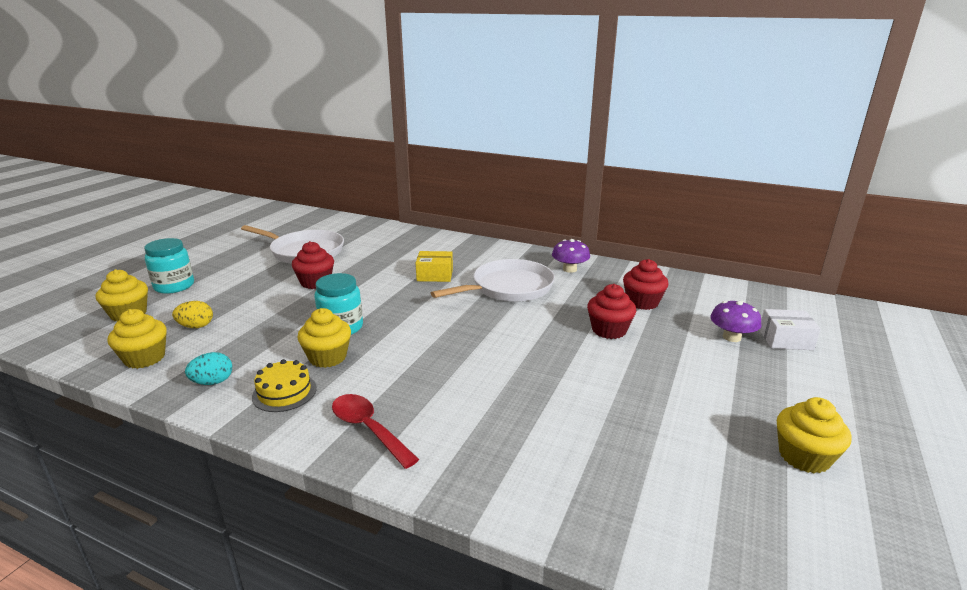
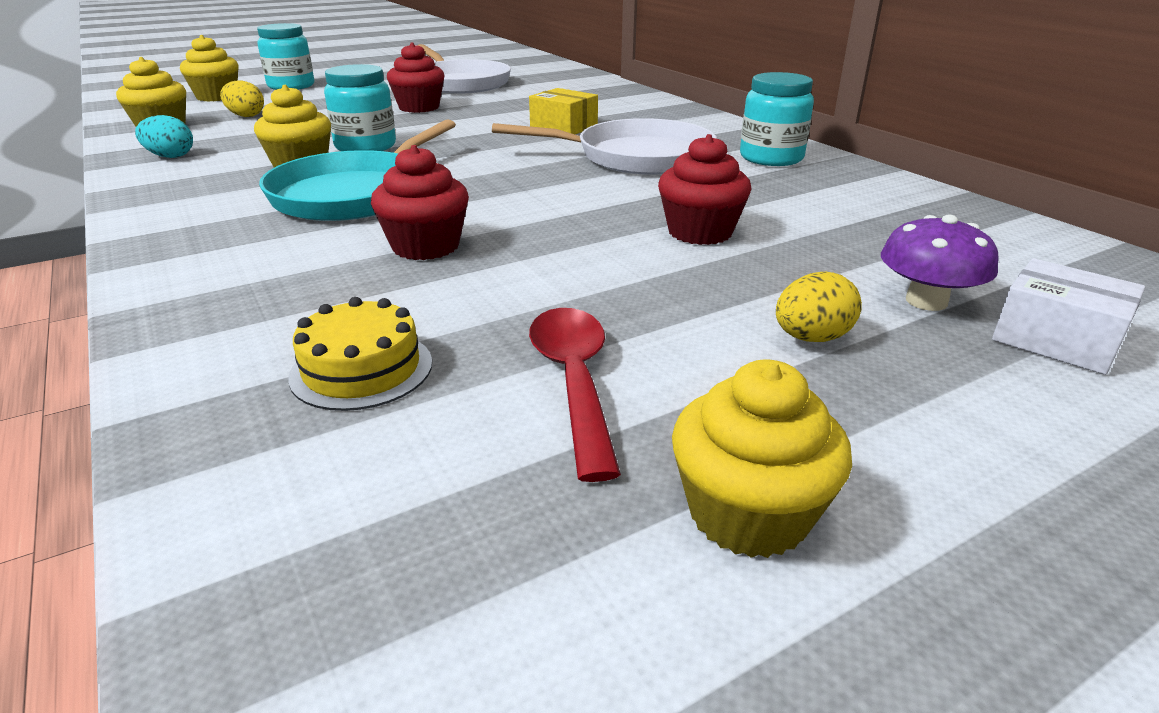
camera: 35 degrees right, 5 degrees up
yellow cake [252,359,317,412] -> yellow cake moved to [288,297,432,411]
red spoon [332,394,419,469] -> red spoon moved to [529,308,621,482]
purple mushroom [552,239,590,273] -> turquoise jar [740,72,814,166]
red cupcake [623,259,669,310] -> red cupcake moved to [371,145,469,260]
none -> turquoise pan [259,119,456,221]
none -> yellow egg [776,272,862,342]

